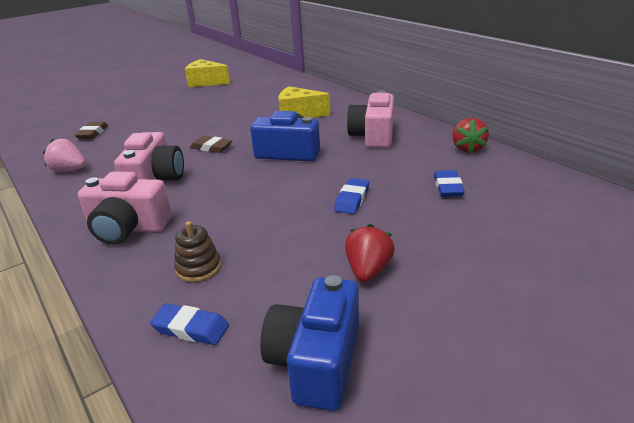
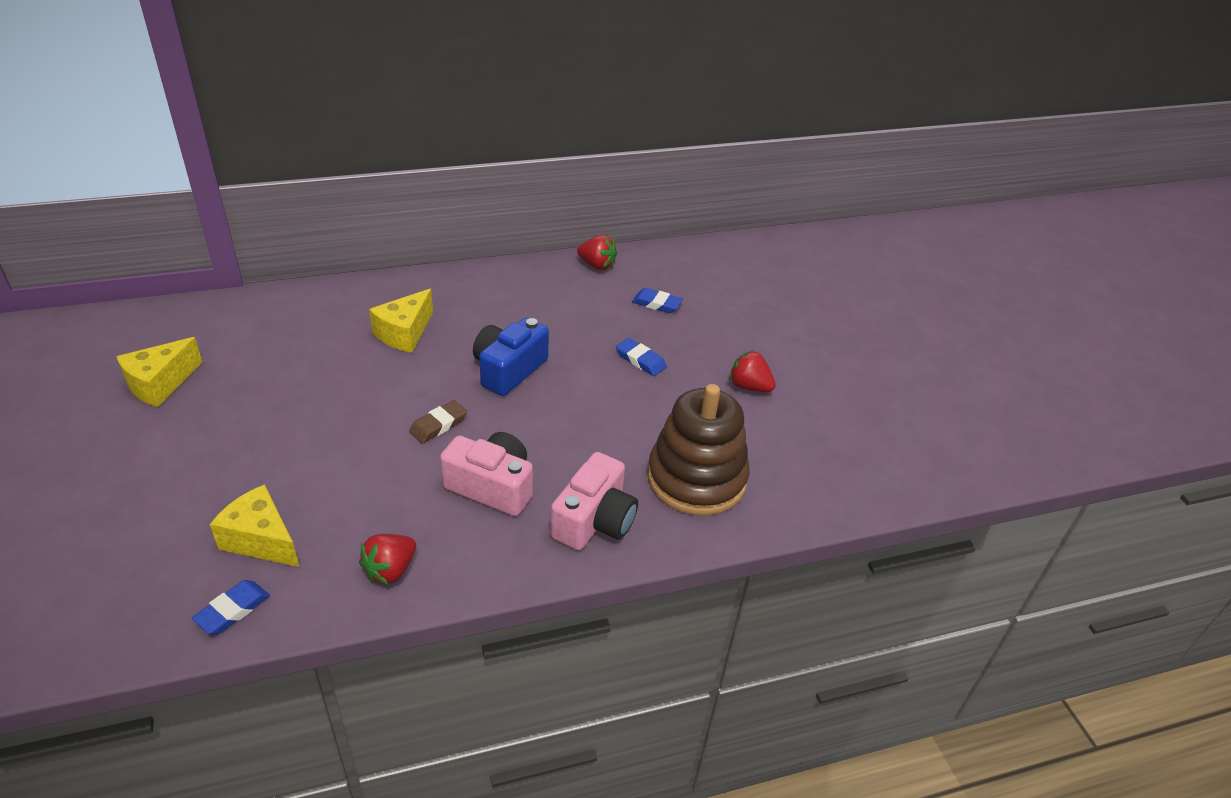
camera: 75 degrees left, 10 degrees up
pink strawberry [43,139,86,172] -> red strawberry [359,534,416,585]
brown eraser [75,122,108,139] -> yellow cheese [210,484,300,567]
blue eraser [150,303,229,345] -> blue eraser moved to [192,580,270,634]
brown stacking toy [174,221,221,282] -> brown stacking toy [648,384,750,516], size x2.36
blue camera [260,275,359,411] -> none
pink camera [347,90,394,148] -> none

